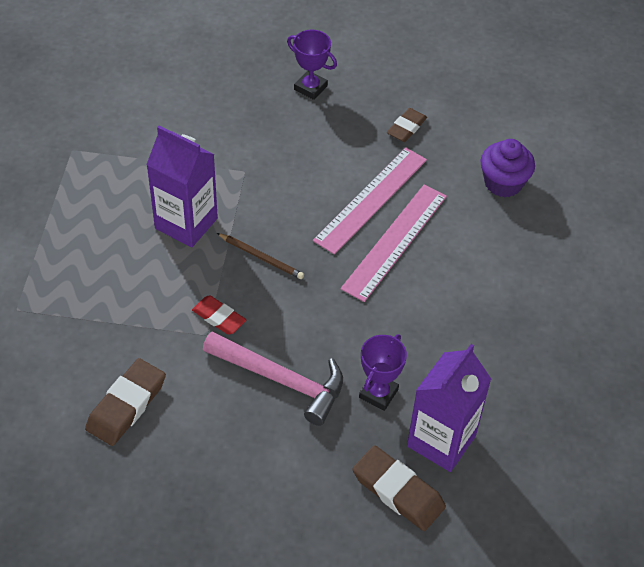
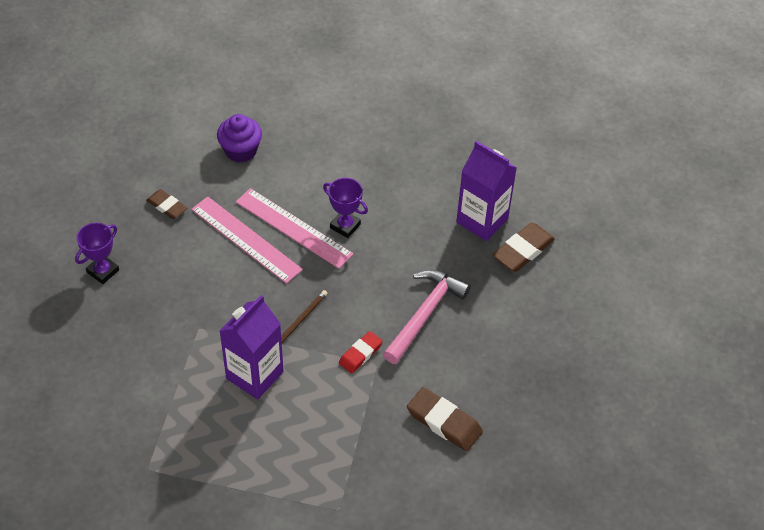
camera: 85 degrees left, 0 degrees up
purple trophy [359,334,407,411] -> purple trophy moved to [323,178,368,238]

